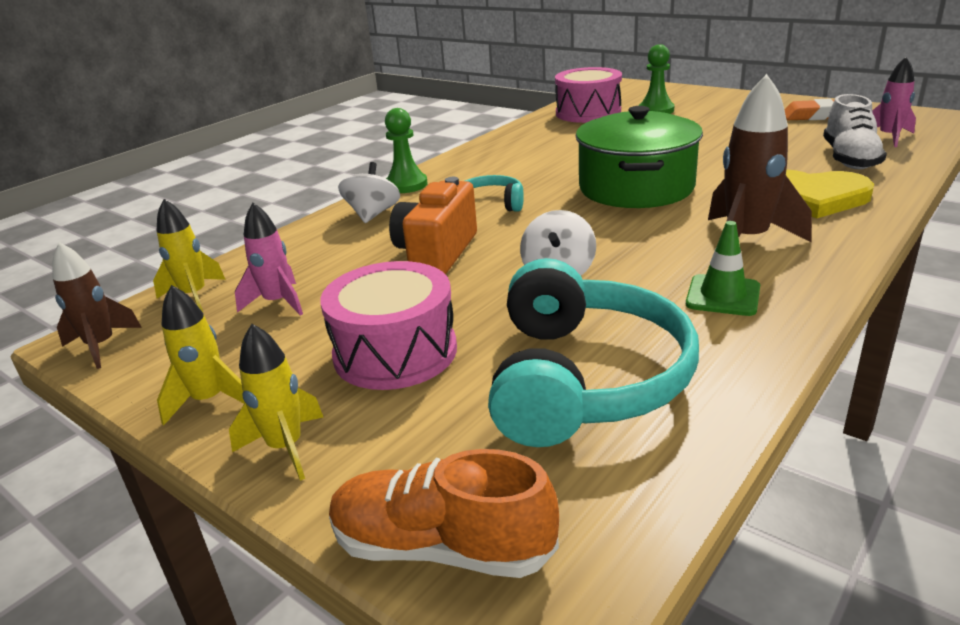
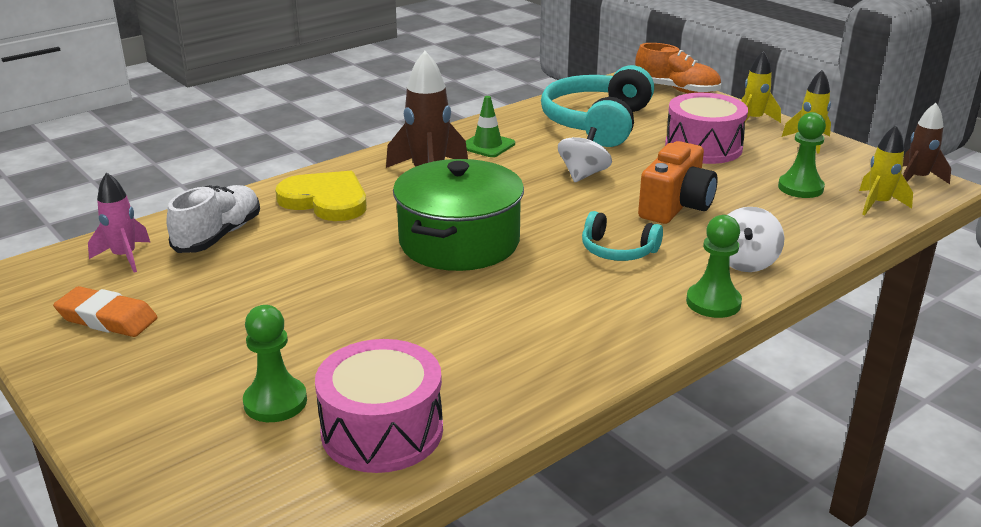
camera: 170 degrees left, 0 degrees up
pink rocket [235,203,303,316] -> green pawn [778,112,826,198]

